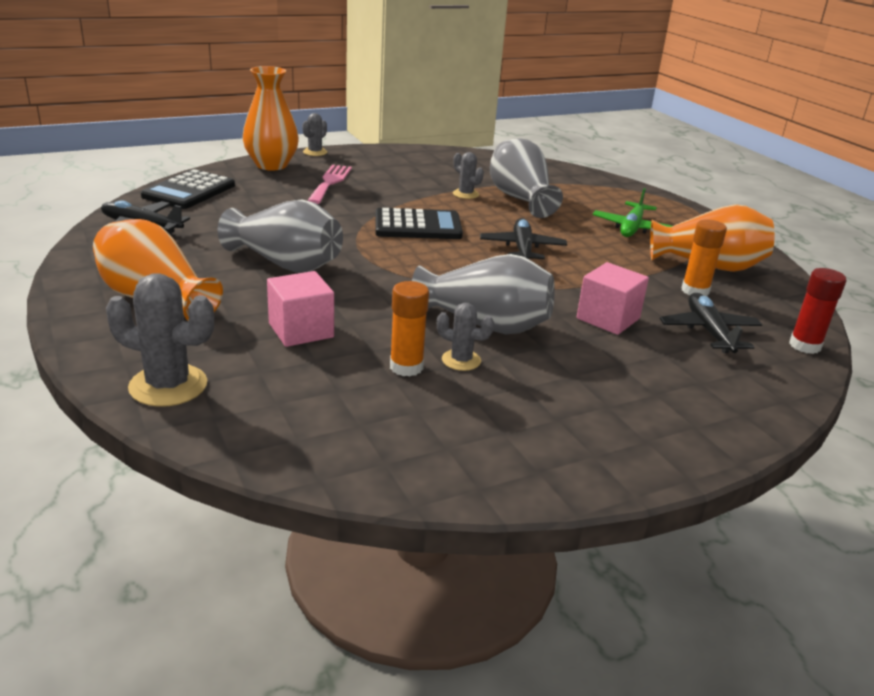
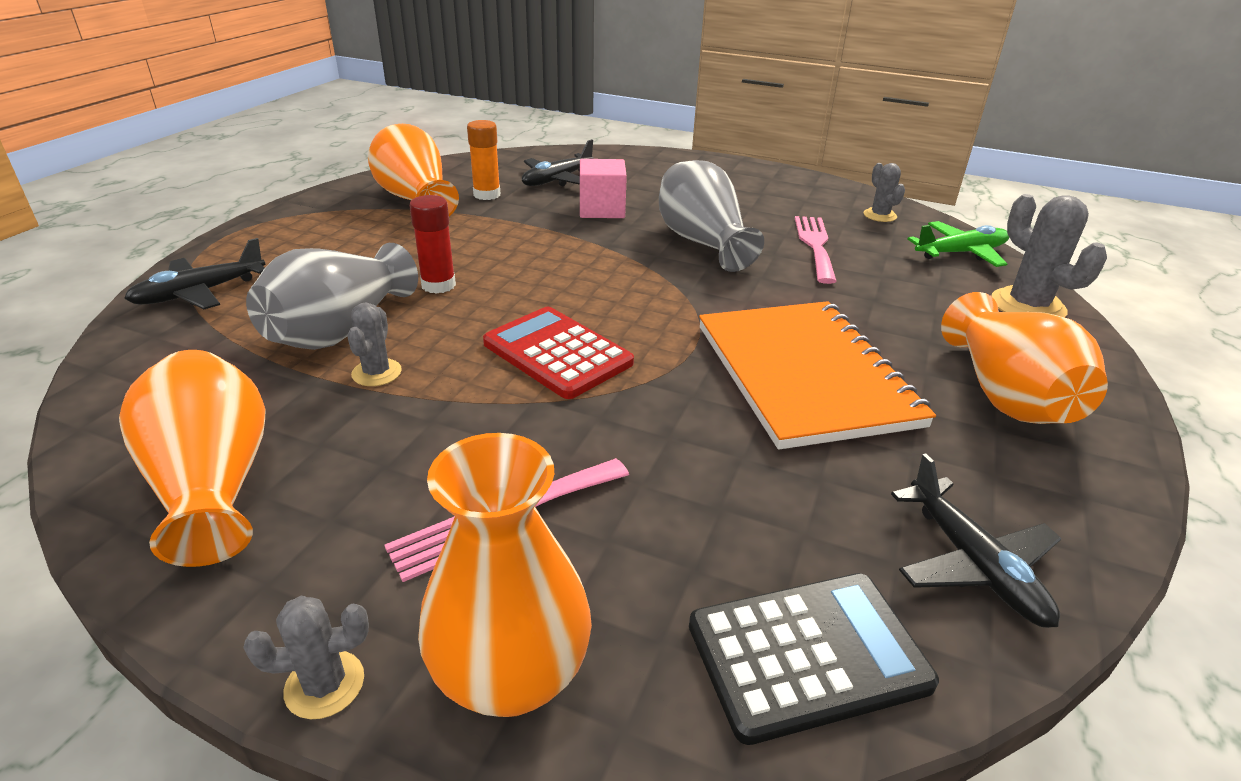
camera: 130 degrees left, 5 degrees up
grey vase [218,199,343,273] -> orange notebook [699,301,936,449]
pink cube [267,271,334,347] -> none
black calculator [375,208,463,239] -> red calculator [483,307,634,399]
orange glue stick [390,281,429,377] -> pink fork [795,216,837,284]
grey cactus [437,303,494,371] -> grey cactus moved to [864,163,905,222]
black plane [480,218,567,259] -> black plane moved to [124,238,266,309]
green plane [593,188,672,237] -> green plane moved to [907,221,1009,267]
red glue stick [789,268,846,354] -> red glue stick moved to [409,195,456,294]
none -> orange vase [119,350,265,567]

